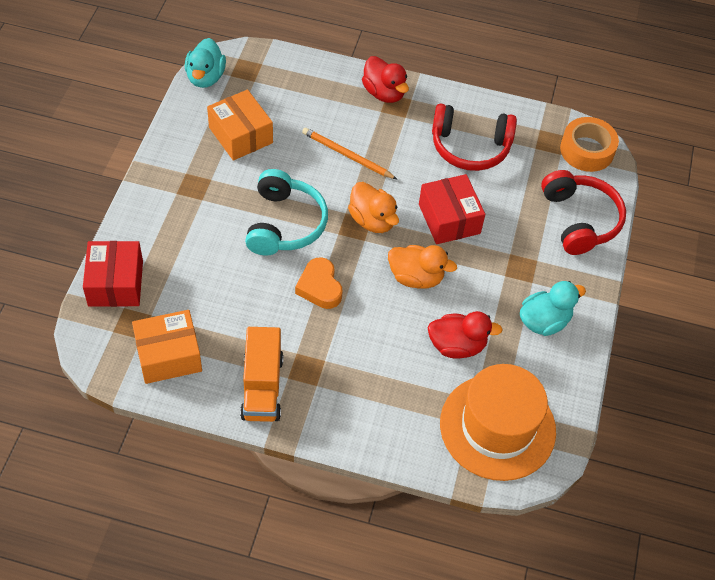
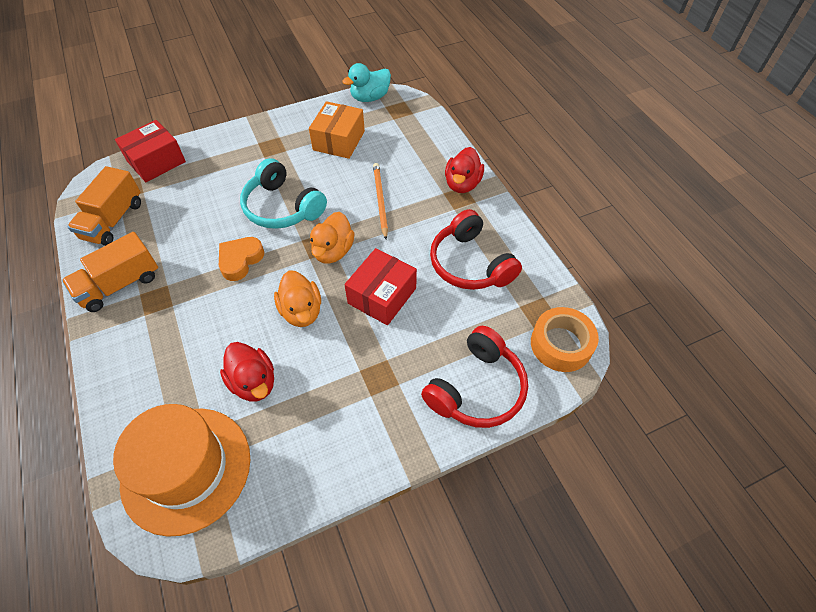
camera: 55 degrees right, 0 degrees up
orange box [132,310,202,384] -> orange truck [68,166,141,246]
turquoise headphones [245,169,328,256] -> turquoise headphones turned 75 degrees clockwise [240,158,327,229]
turquoise duck [520,281,586,336] -> none

